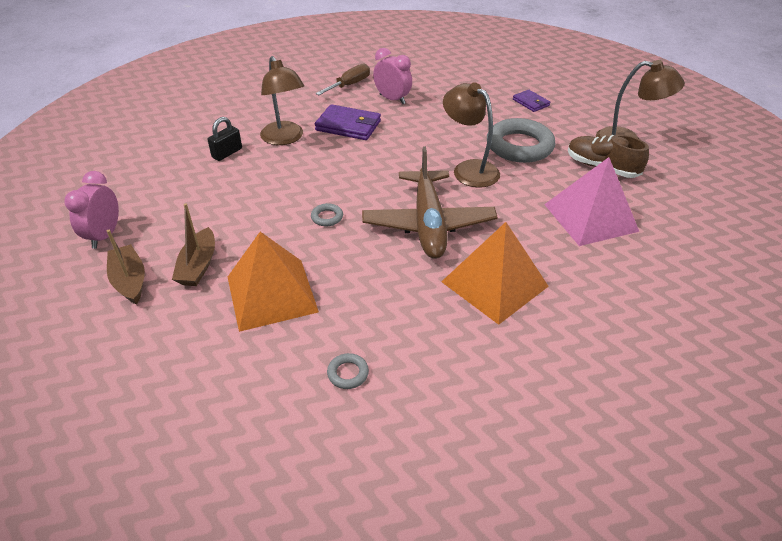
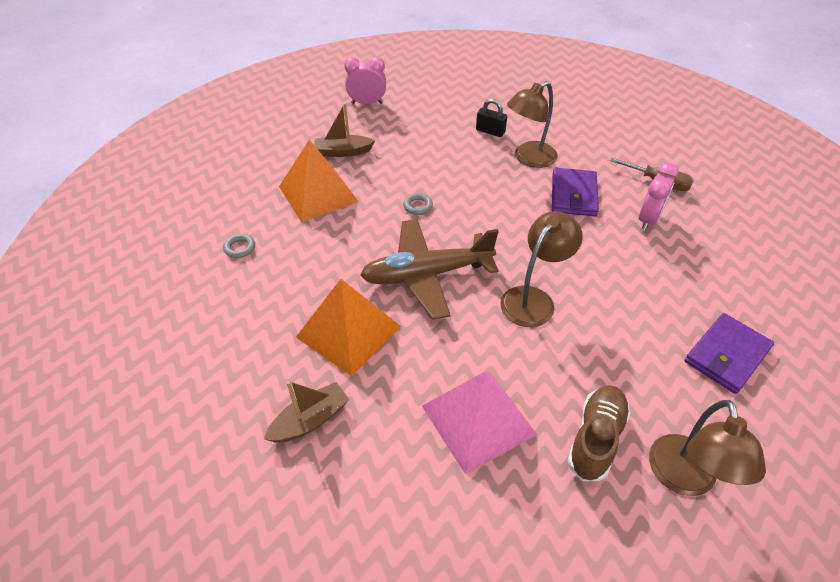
camera: 80 degrees right, 5 degrees up
brown boat [107,230,145,305] -> brown boat moved to [264,381,349,442]
grey ring [487,118,555,163] -> none
purple wallet [513,90,550,112] -> purple wallet [685,313,774,394], size x1.70

